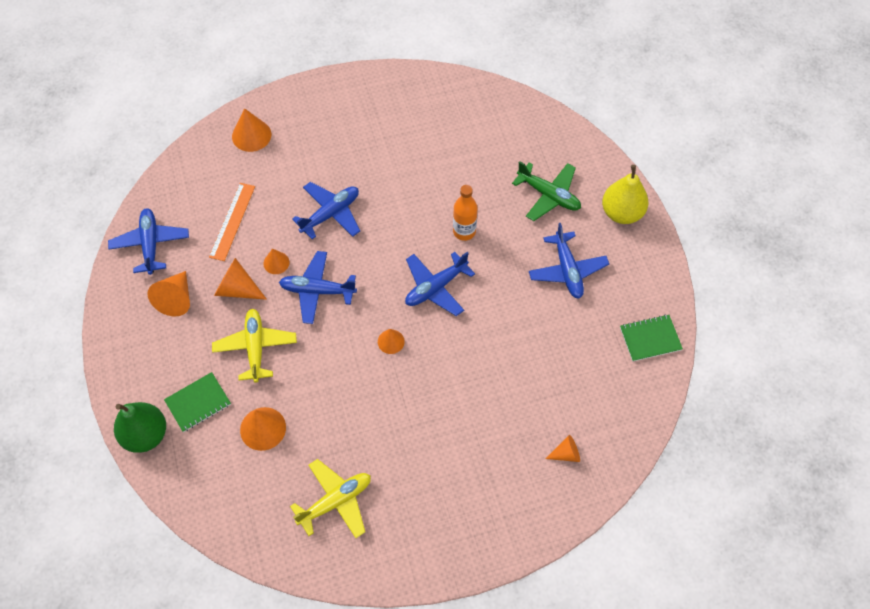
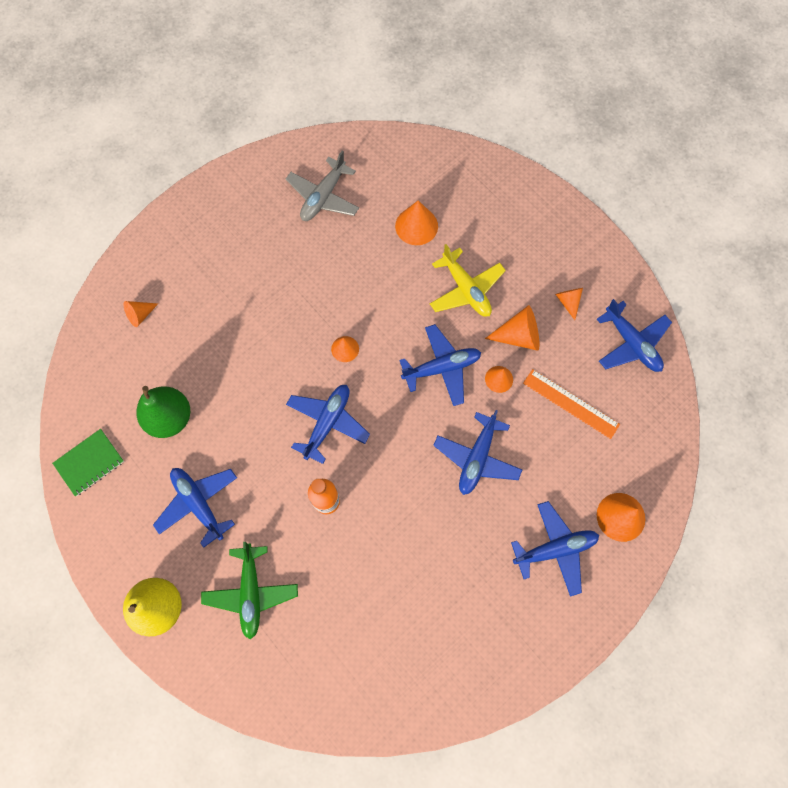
camera: 155 degrees right, 10 degrees up
green pear [114,402,166,453] -> green pear moved to [136,386,190,438]
orange cone [147,271,190,316] -> orange cone [555,288,583,320], size x0.61
green notebook [164,372,231,432] -> none
orange ruler [209,183,255,261] -> orange ruler turned 45 degrees counterclockwise [523,369,620,439]
yellow plane [290,459,371,538] -> grey plane [285,151,359,221]
green plane [512,161,581,221] -> green plane turned 105 degrees counterclockwise [201,542,298,639]
none -> blue plane [511,501,599,597]

